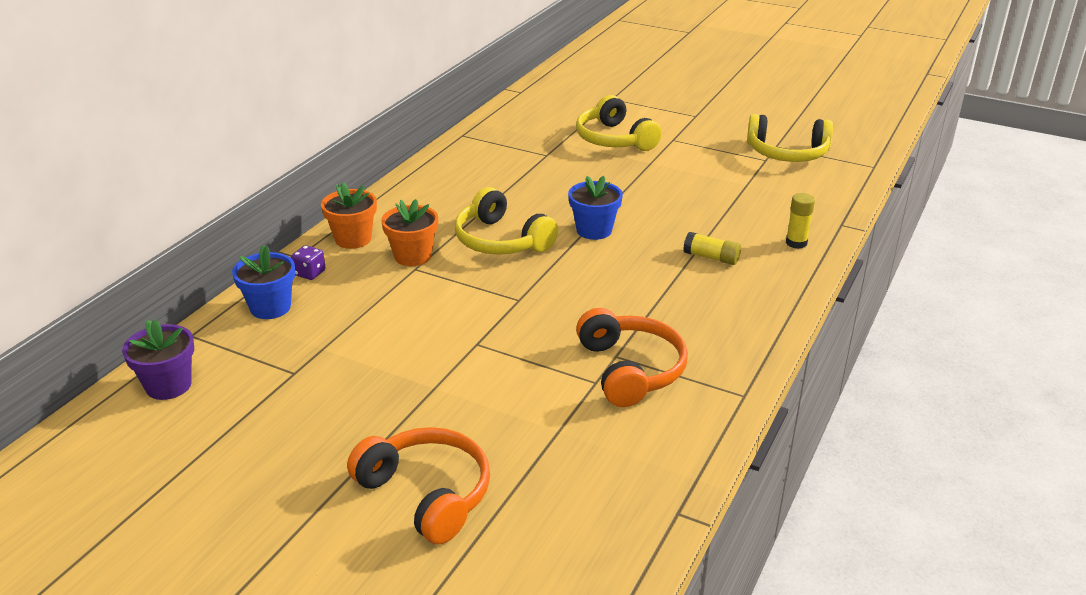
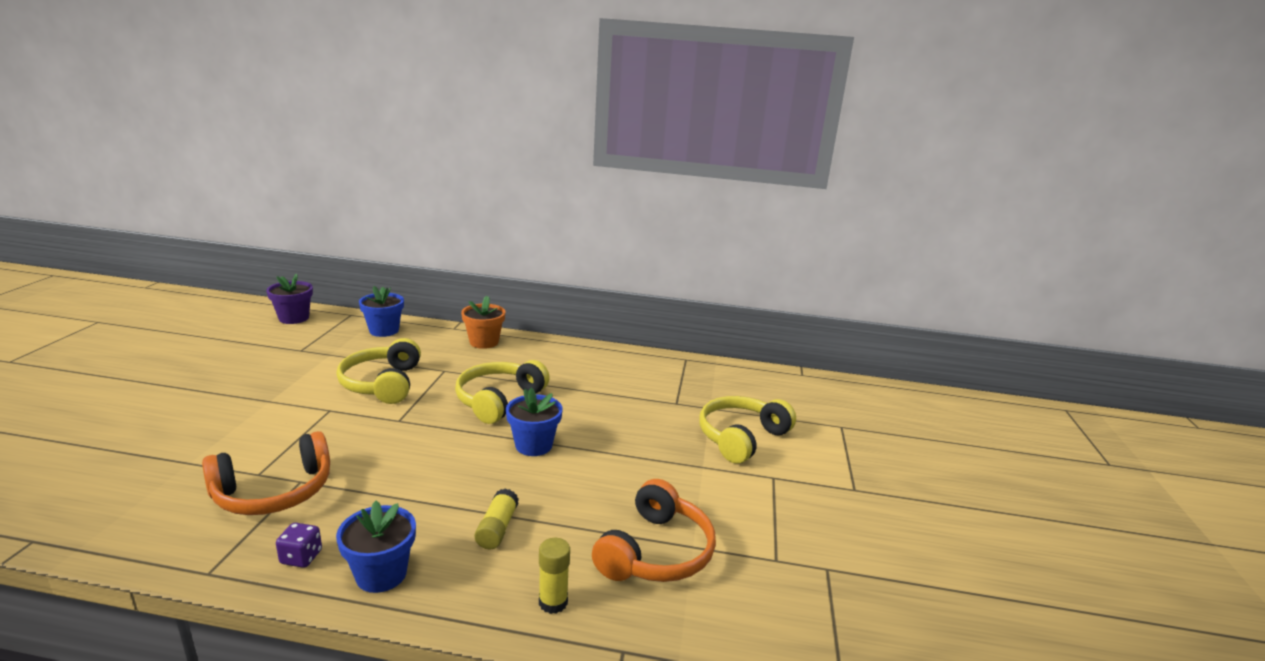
camera: 70 degrees right, 10 degrees down
purple dice [291,245,326,280] -> purple dice moved to [276,523,322,568]
orange headphones [347,427,490,544] -> orange headphones moved to [592,479,716,582]
orange flower pot [381,199,438,266] -> none
yellow headphones [747,114,833,162] -> yellow headphones moved to [336,338,421,404]
none -> blue flower pot [336,501,416,593]

